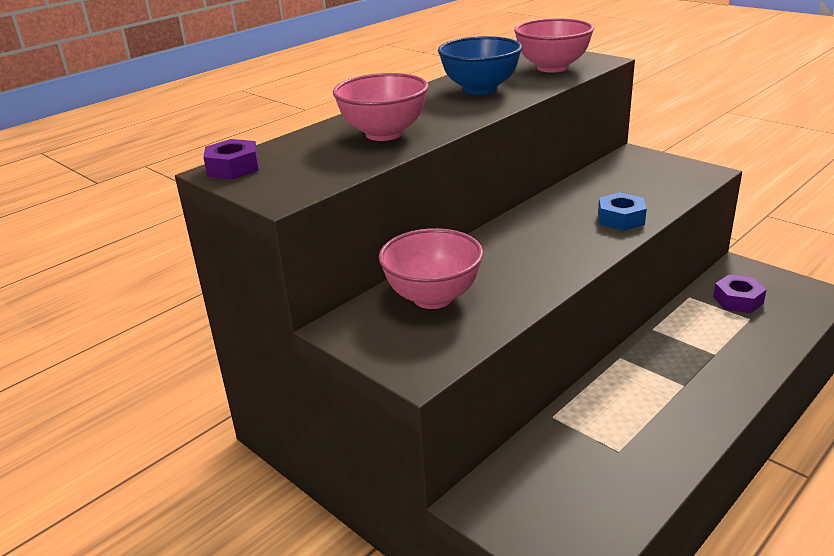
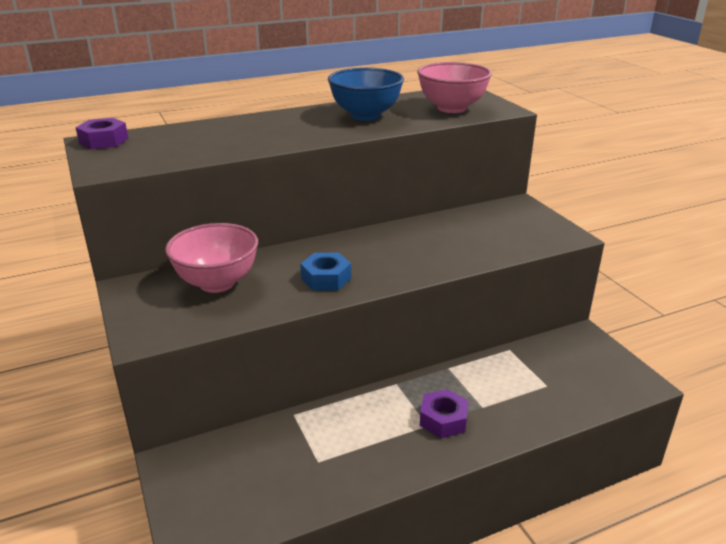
camera: 20 degrees right, 0 degrees up
pink bowl [333,73,429,141] -> none
blue nut [598,192,647,231] -> blue nut moved to [300,253,351,291]
purple nut [713,275,767,313] -> purple nut moved to [420,389,469,438]

